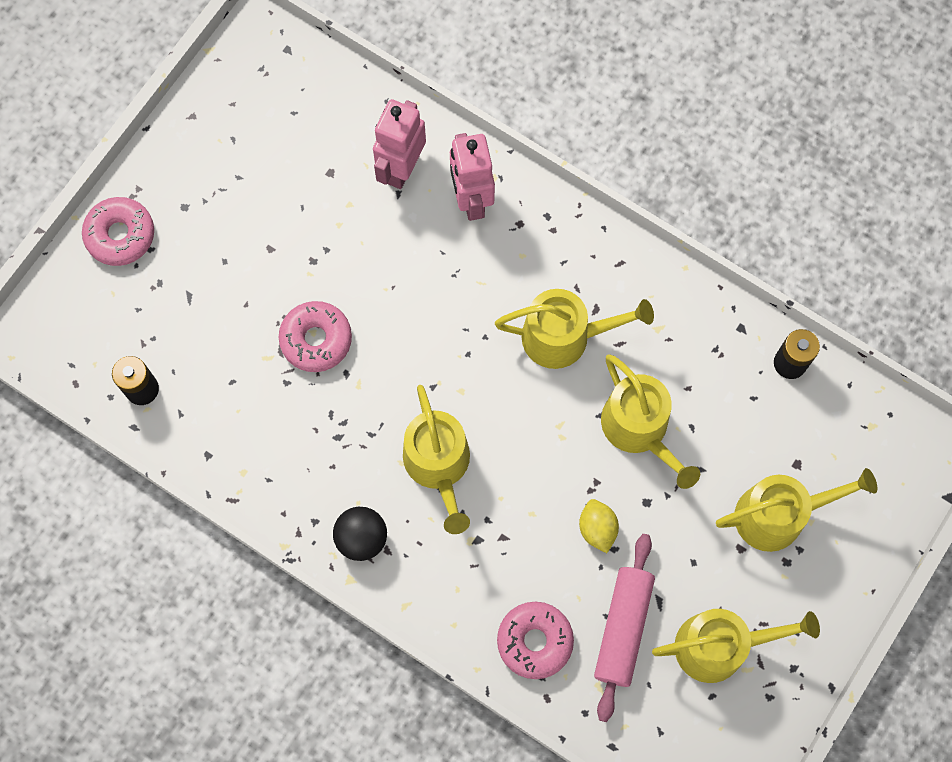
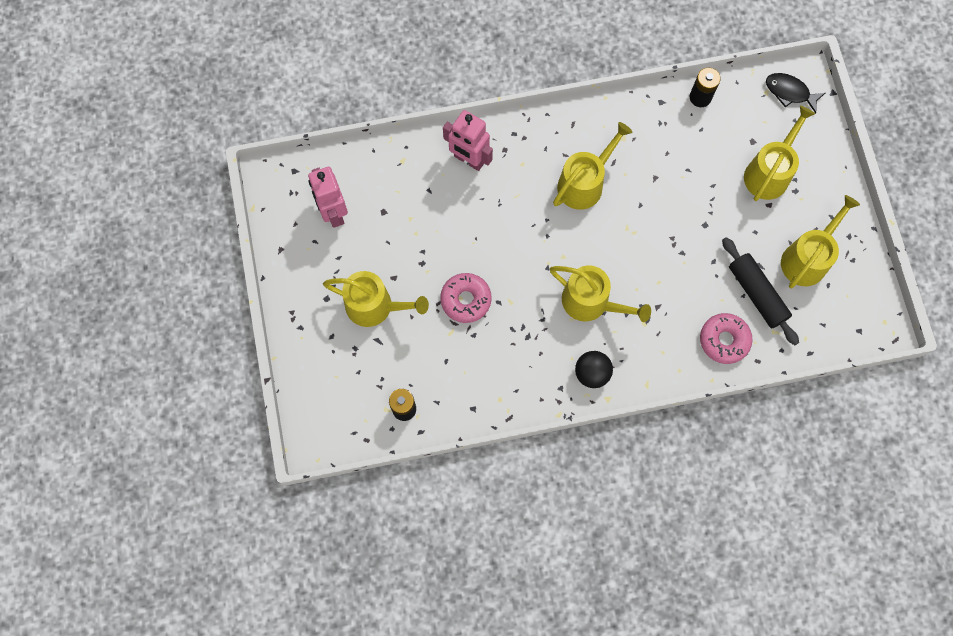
camera: 45 degrees left, 0 degrees up
pink donut [82,197,154,266] -> none
pink robot [373,99,426,189] -> pink robot moved to [308,167,348,228]
yellow lemon [579,499,619,553] -> none
pink rolling pin [594,534,655,722] -> black rolling pin [722,237,799,345]
yellow watering can [601,354,700,489] -> yellow watering can moved to [323,271,429,327]
none -> black fish [766,73,825,113]

